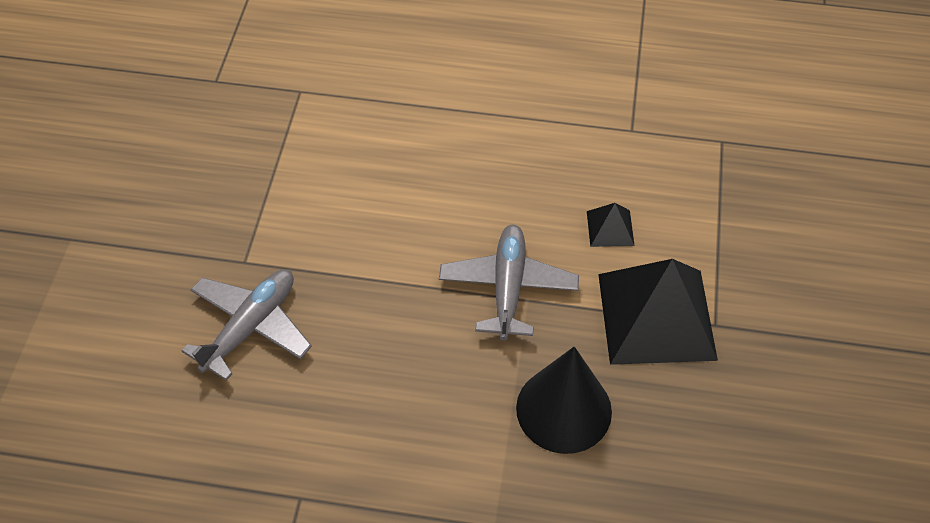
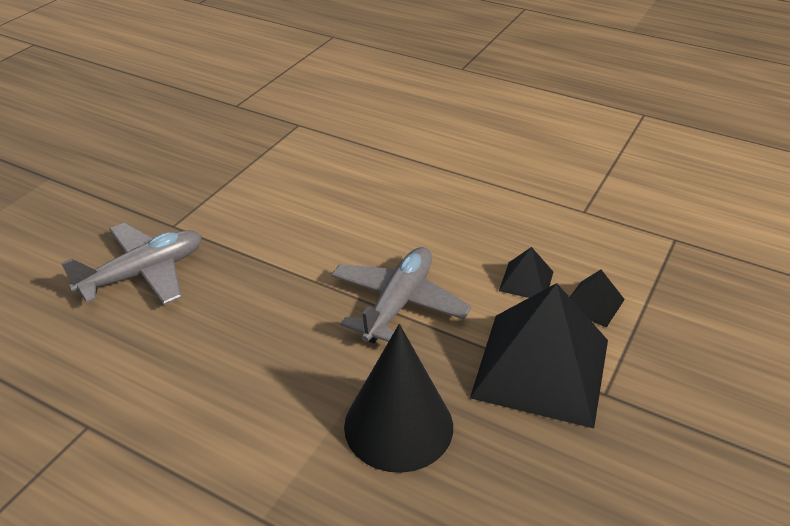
camera: 20 degrees right, 15 degrees down
none -> black pyramid [570,270,625,328]

